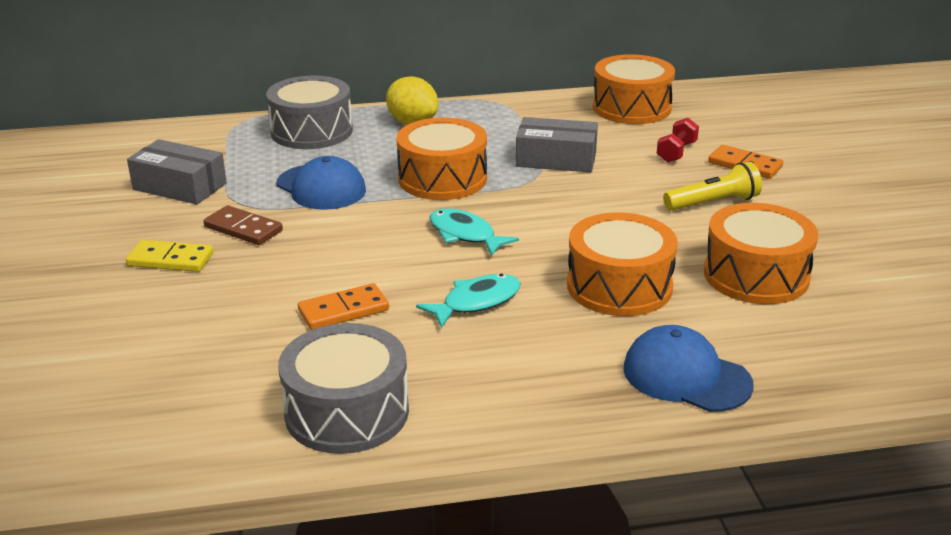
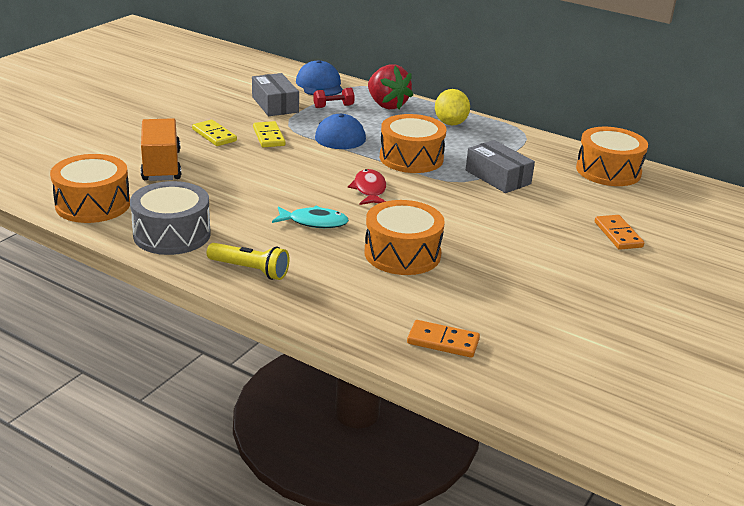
camera: 40 degrees right, 0 degrees up
brown domino [203,205,283,245] -> yellow domino [253,121,285,147]
grey drum [266,76,353,149] -> red strawberry [368,64,413,109]
orange domino [298,283,389,330] -> orange domino moved to [407,320,480,358]
turquoise fish [429,208,519,256] -> red fish [348,169,386,205]
blue cap [623,325,754,412] -> blue cap moved to [296,60,343,96]
red dumbbell [657,118,699,163] -> red dumbbell moved to [313,88,355,108]
yellow flashlight [663,162,762,211] -> yellow flashlight moved to [207,243,289,280]
orange drum [704,203,818,304] -> orange drum moved to [50,154,130,223]
none -> orange truck [141,118,181,181]

